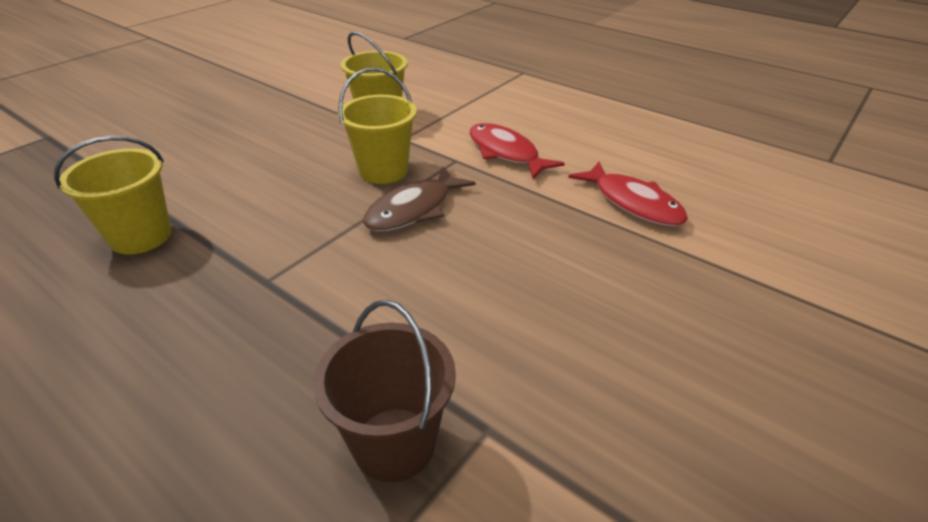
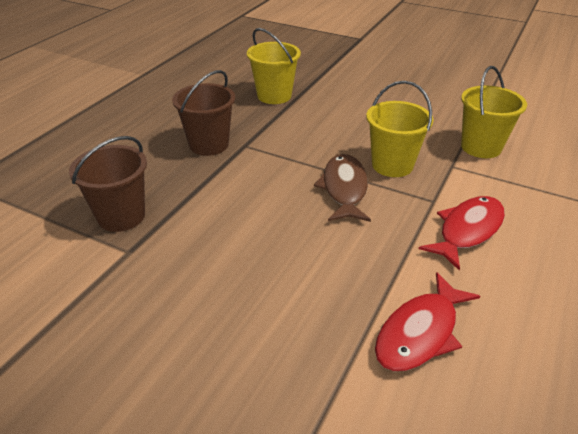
camera: 80 degrees right, 0 degrees up
brown fish [363,167,476,231] -> brown fish turned 60 degrees clockwise [314,154,371,222]
none -> brown bucket [172,70,235,156]

